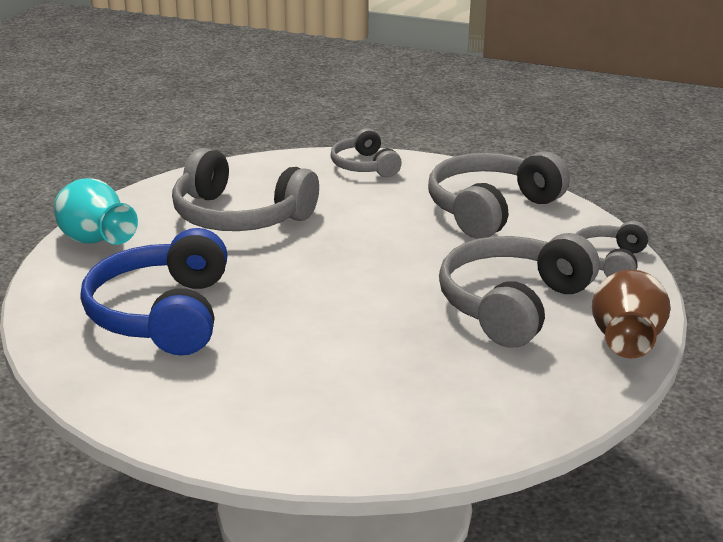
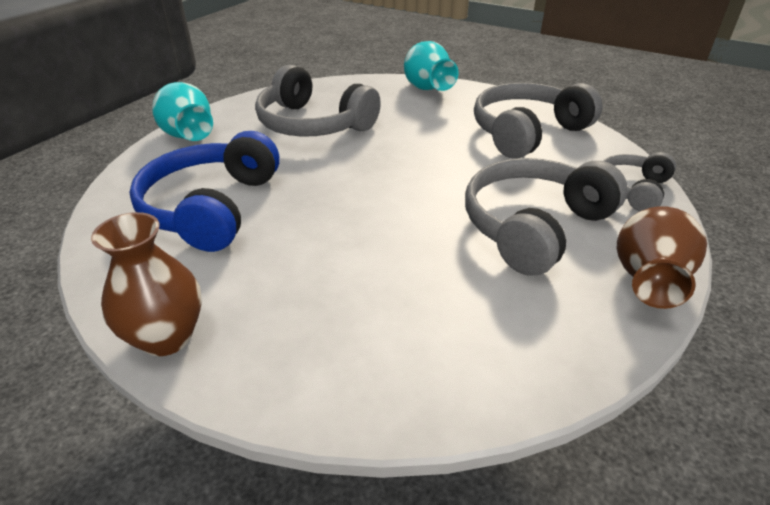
camera: 10 degrees right, 10 degrees up
grey headphones [331,128,402,177] -> turquoise vase [404,41,458,91]
none -> brown vase [91,212,202,356]

